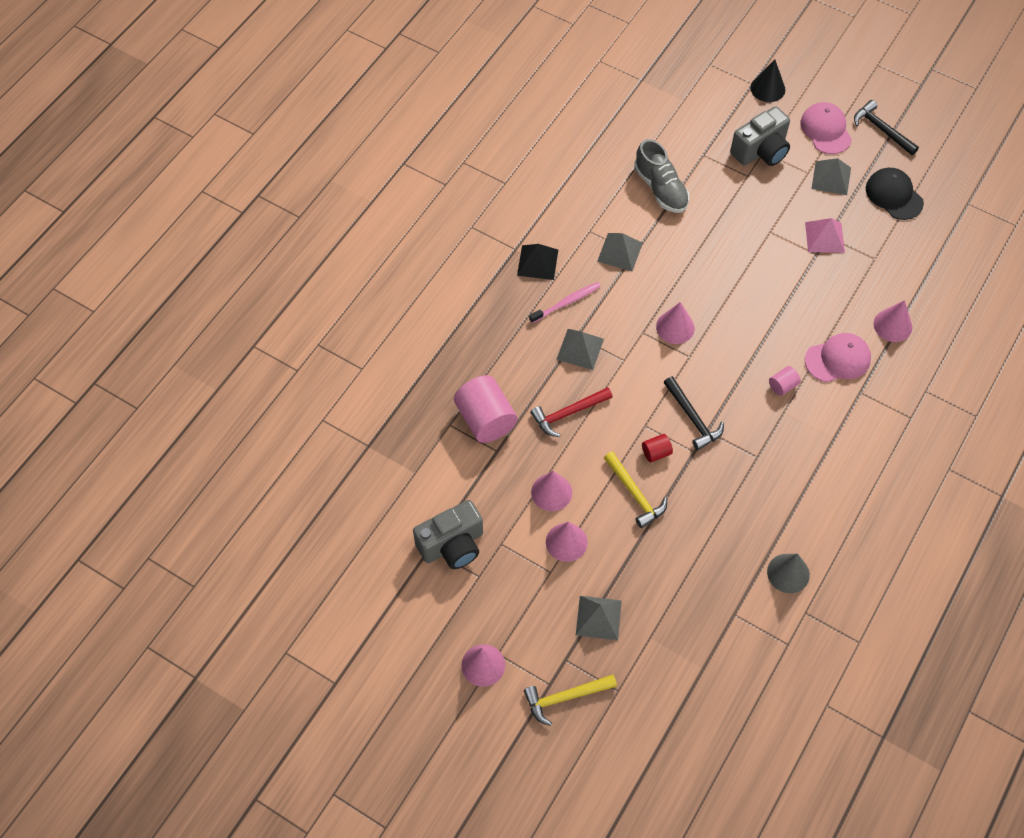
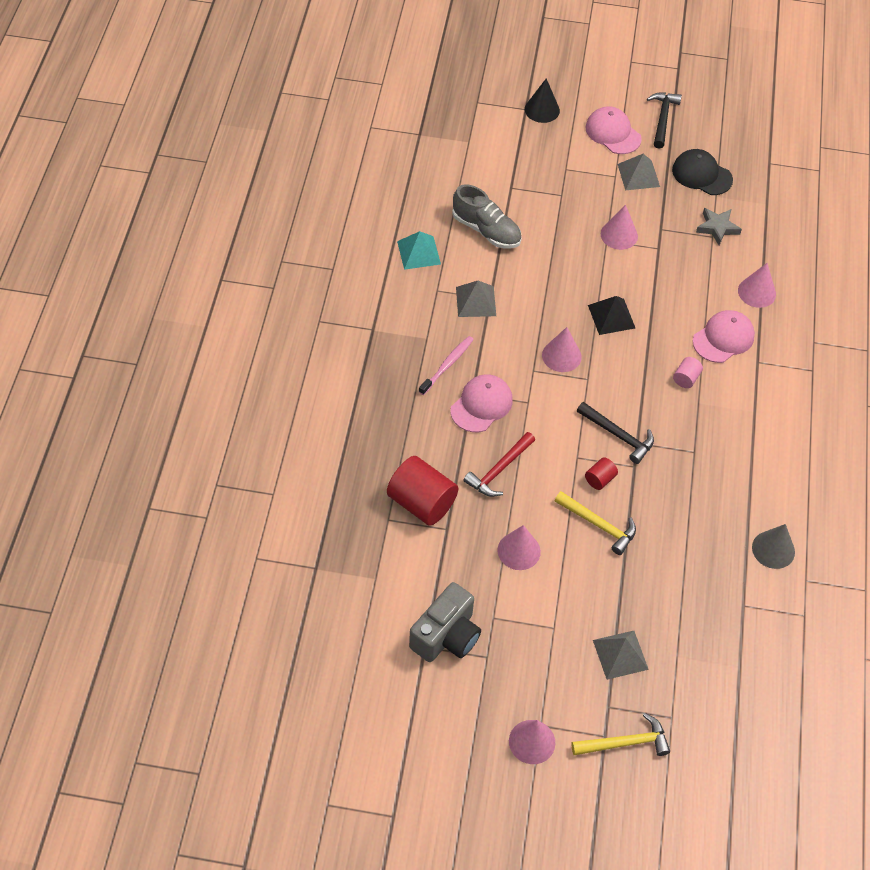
camera: 25 degrees left, 5 degrees down
pink cylinder [454,375,517,443] -> red cylinder [387,456,458,526]
black pyramid [517,244,558,280] -> black pyramid moved to [588,296,635,335]
yellow hammer [524,674,617,726] -> yellow hammer turned 150 degrees counterclockwise [571,713,670,756]
pink cone [546,522,588,562] -> pink cone moved to [601,205,638,250]
grey pyramid [556,329,604,370] -> pink cap [450,374,513,432]
grey camera [730,106,790,166] -> none
pink pyramid [805,218,845,253] -> none
black hammer [854,100,919,155] -> black hammer turned 75 degrees clockwise [647,93,682,149]
none -> turquoise pyramid [397,231,441,270]
none -> grey star [696,208,742,245]

